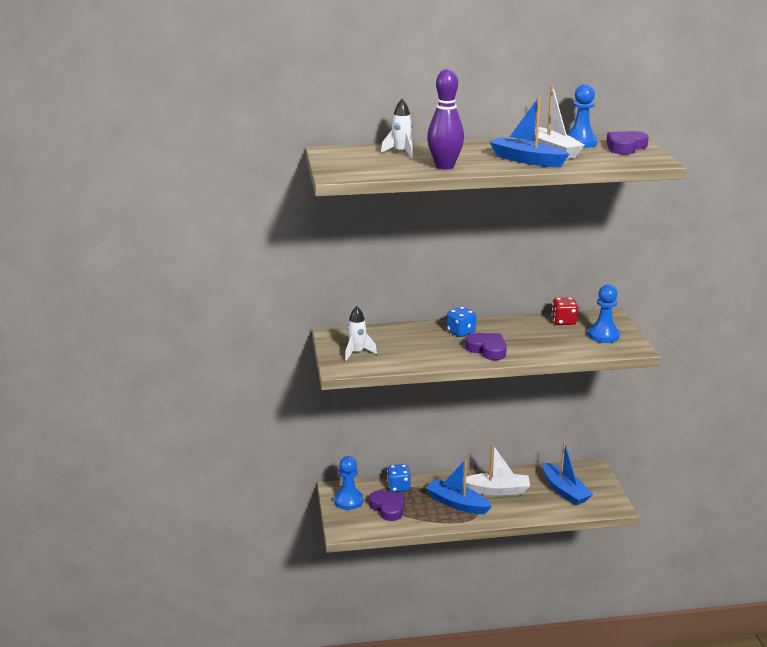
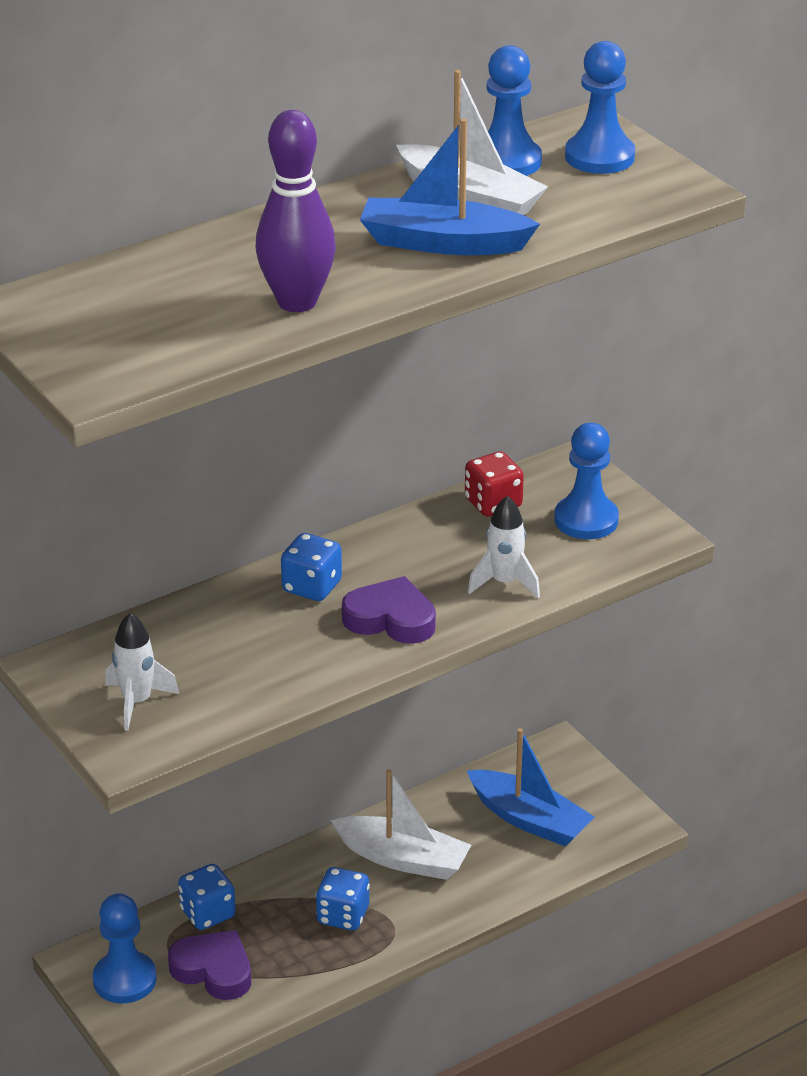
camera: 25 degrees left, 10 degrees up
white rocket [381,99,413,159] -> white rocket moved to [468,496,540,598]
blue boat [426,459,492,514] -> blue dice [316,867,370,930]
white boat [463,444,530,495] -> white boat turned 45 degrees clockwise [330,769,471,880]
purple heart [606,131,649,154] -> blue pawn [565,41,635,174]

